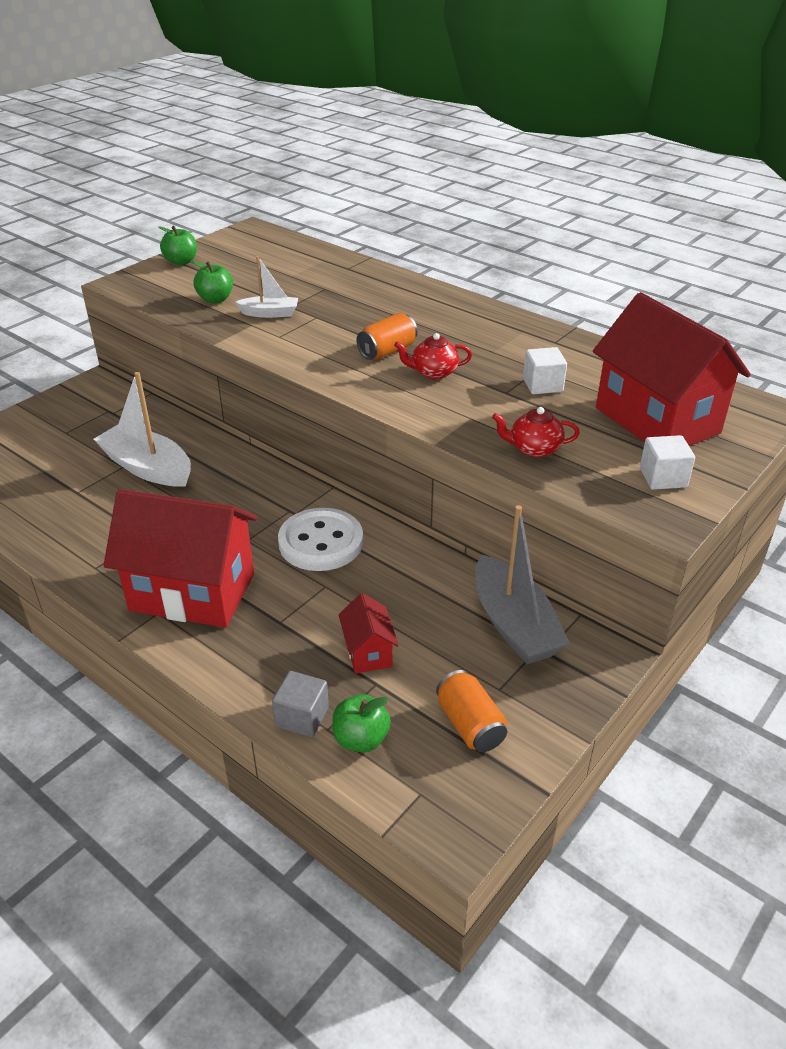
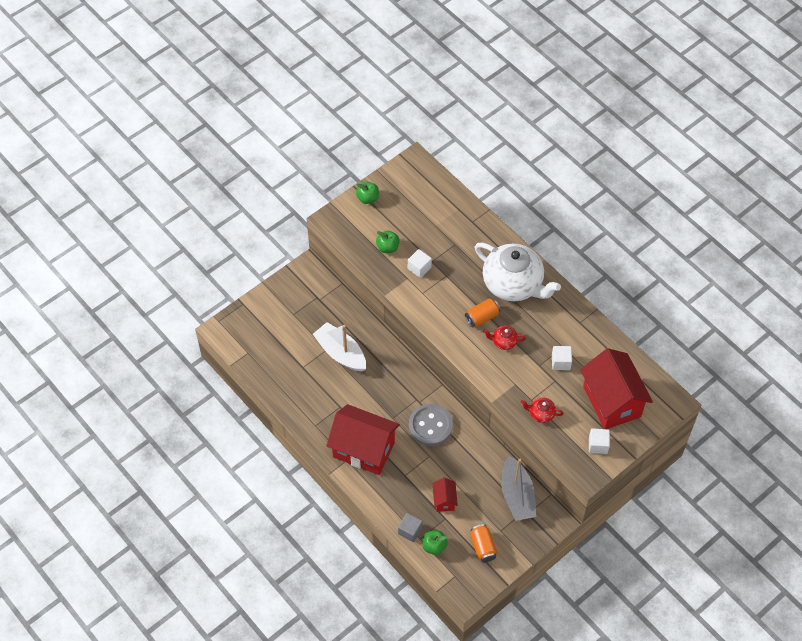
camera: 10 degrees right, 20 degrees up
white boat [235,256,298,318] -> white cube [408,249,432,278]
white button [278,508,363,571] -> grey button [409,404,453,446]
none -> white teapot [475,242,561,301]

